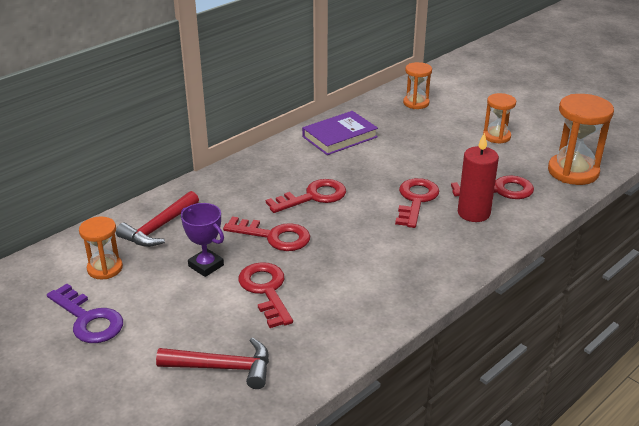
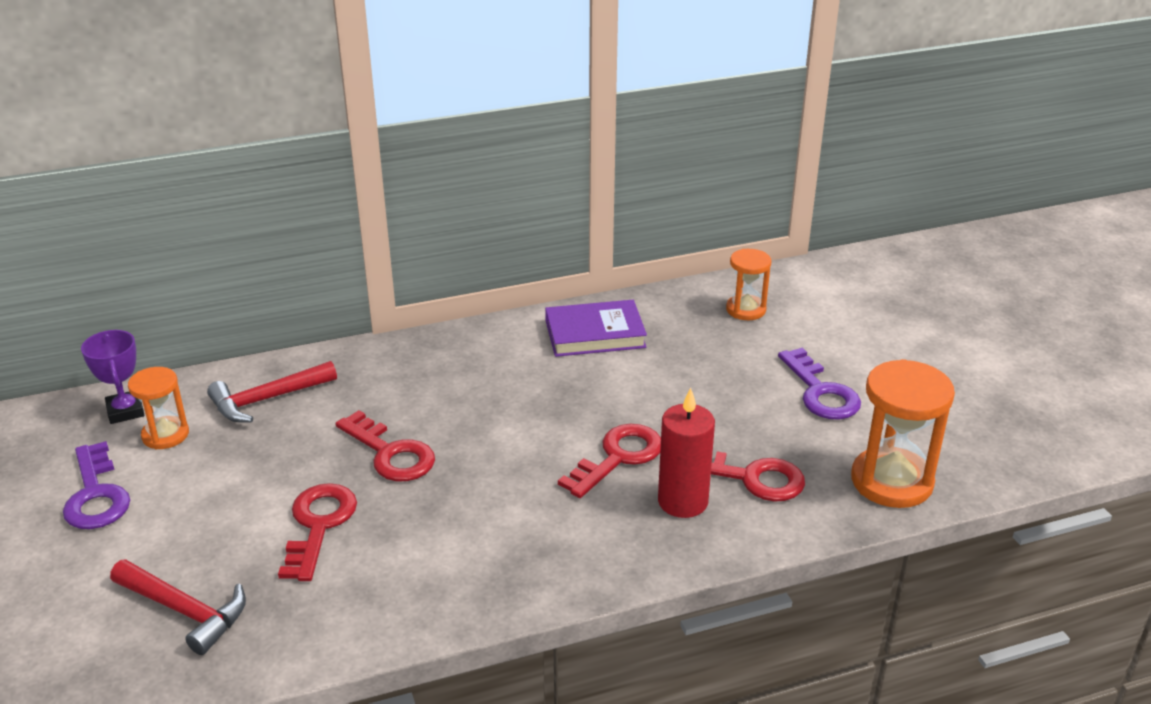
camera: 25 degrees right, 0 degrees up
purple trophy [181,203,224,277] -> purple trophy moved to [81,330,145,424]
red key [266,179,346,213] -> none
orange hourglass [483,93,516,144] -> purple key [778,348,861,420]

